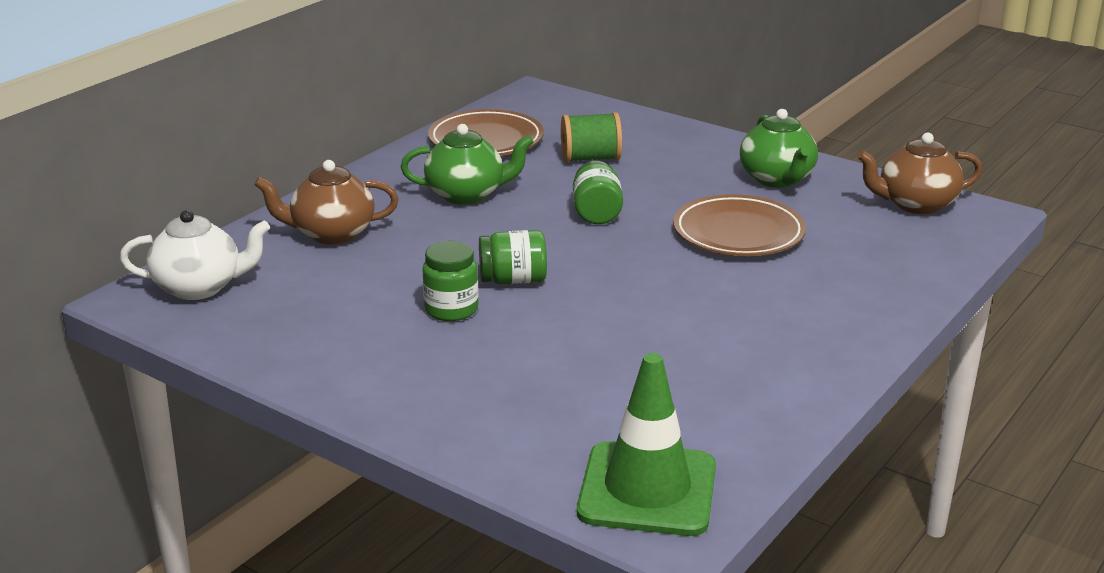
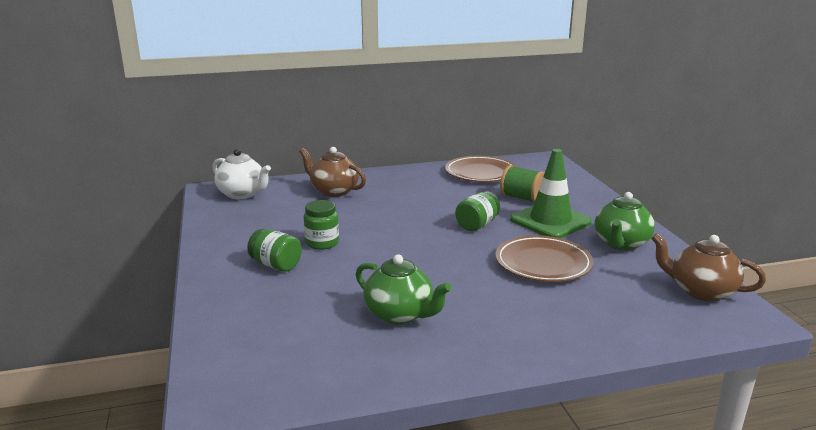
camera: 40 degrees right, 5 degrees down
green teapot [401,124,534,205] -> green teapot moved to [356,255,452,325]
green jar [479,230,547,284] -> green jar moved to [247,229,302,272]
green traffic cone [577,353,716,536] -> green traffic cone moved to [510,149,592,238]

